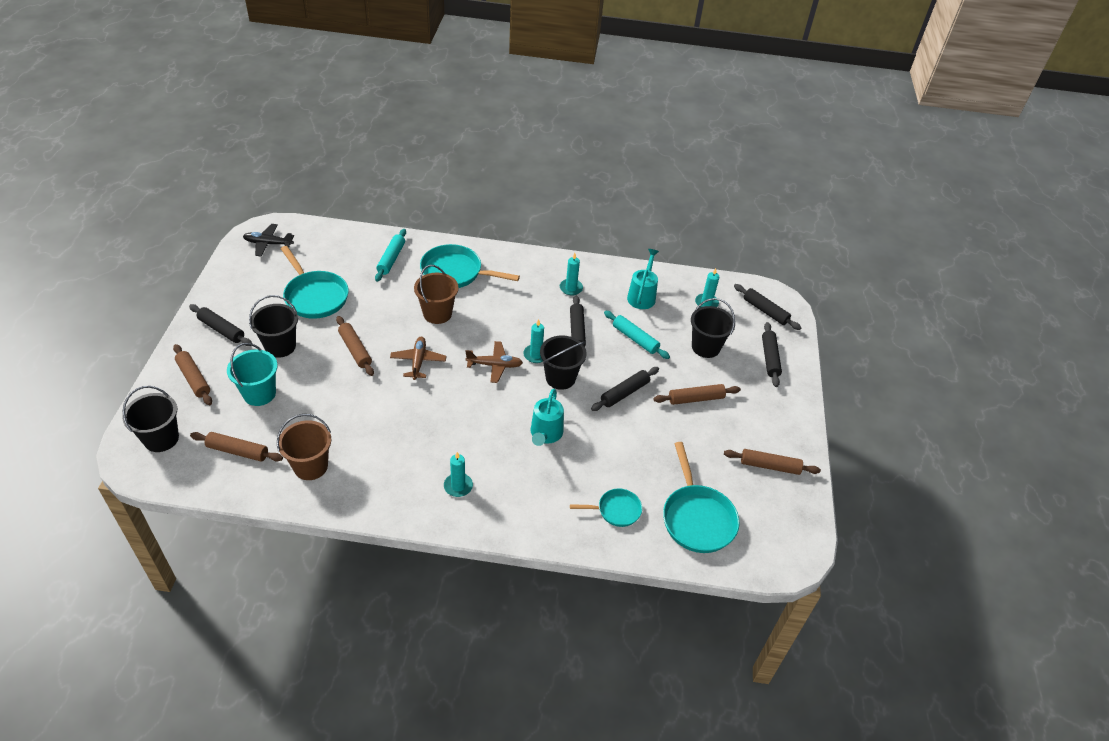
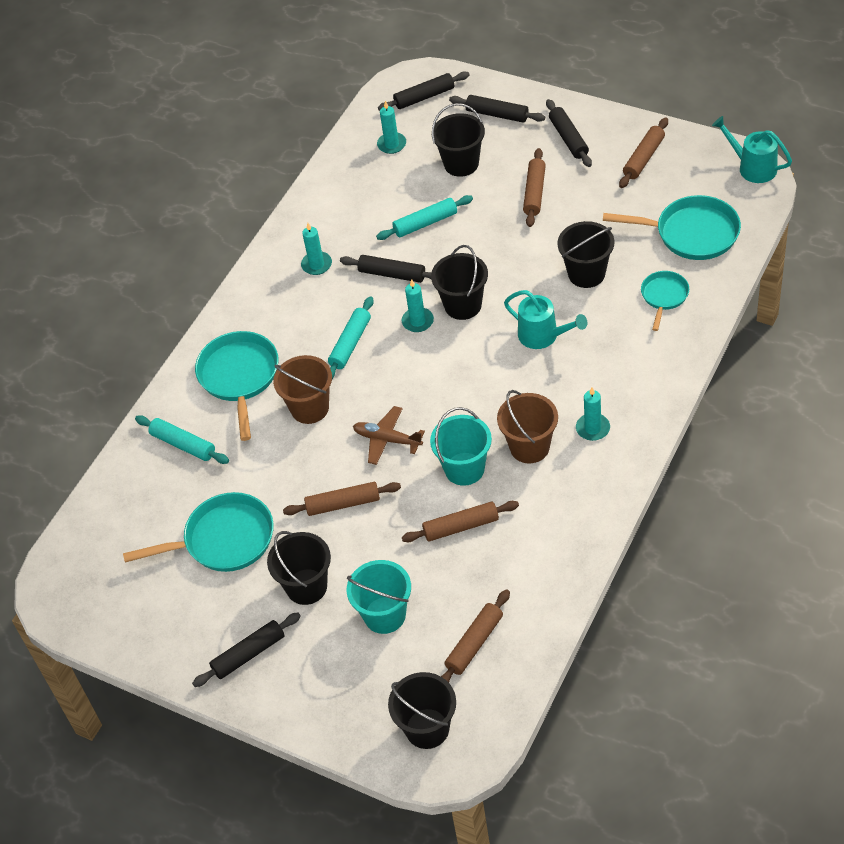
camera: 60 degrees left, 5 degrees up
brown rolling pin [173,344,212,405] -> brown rolling pin moved to [402,501,519,542]
black plane [243,224,294,257] -> none
brown bucket [277,414,331,480] -> brown bucket moved to [497,390,558,463]
turquoise pan [420,244,520,288] -> turquoise pan turned 135 degrees clockwise [195,331,279,441]
brown plane [465,341,523,383] -> none
black rolling pin [591,367,659,411] -> black rolling pin moved to [546,99,592,167]
turquoise watering can [627,249,659,309] -> turquoise watering can moved to [712,116,792,183]
none -> turquoise rolling pin [328,296,374,379]
none -> turquoise bucket [430,407,492,486]
none -> black bucket [557,221,614,288]

